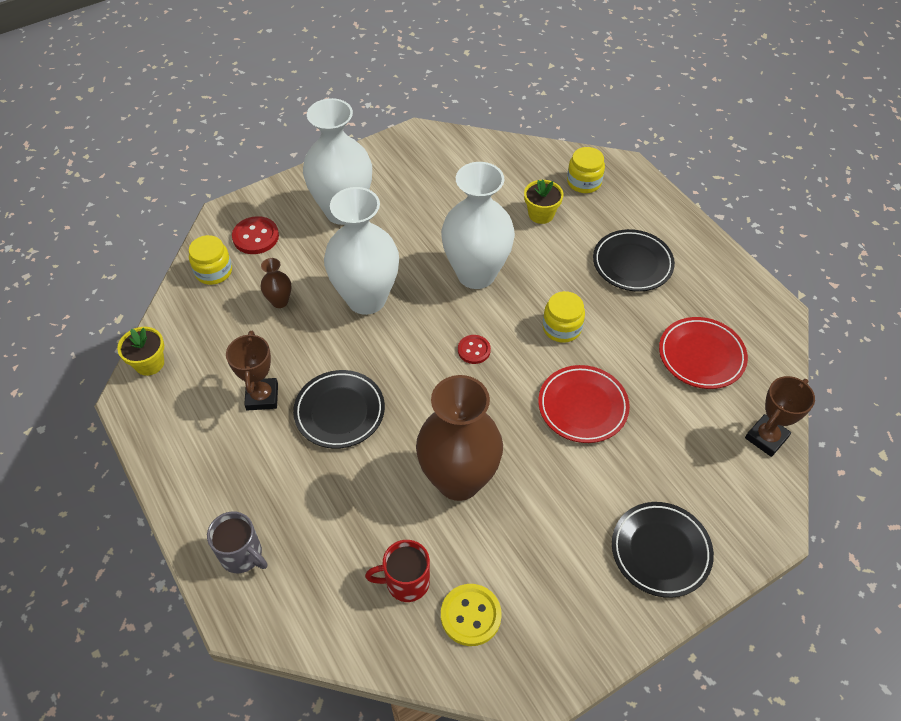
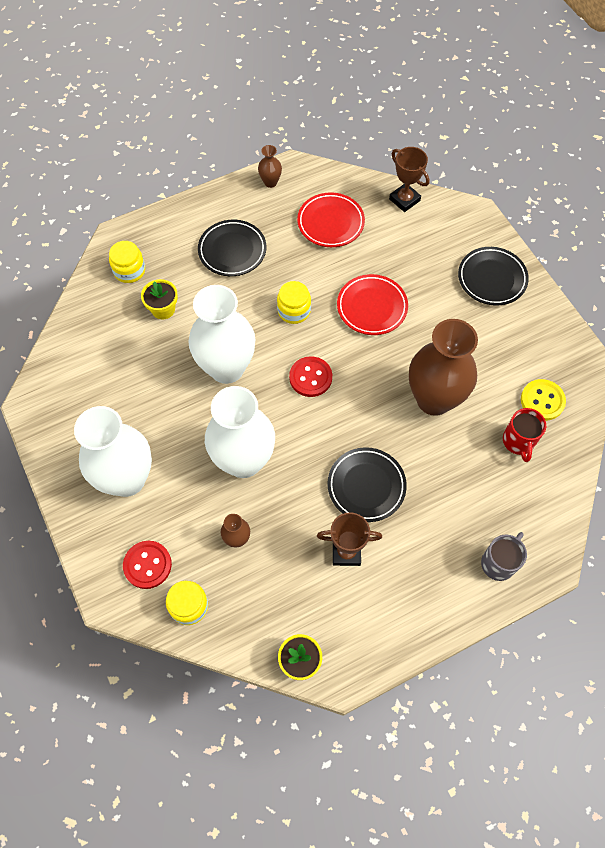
camera: 85 degrees left, 10 degrees up
red button [458,335,491,364] -> red button [289,356,332,397], size x1.53
none -> brown vase [258,145,282,188]

